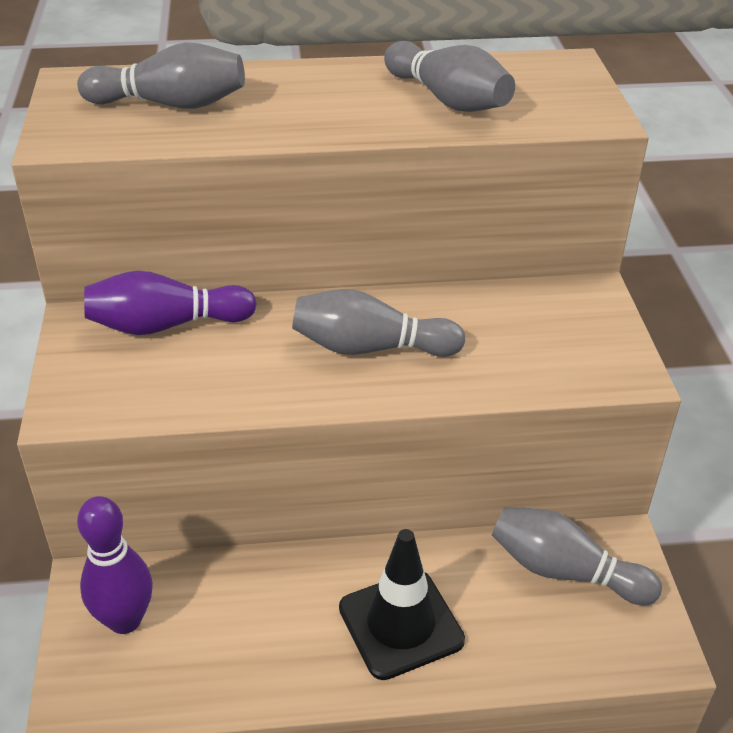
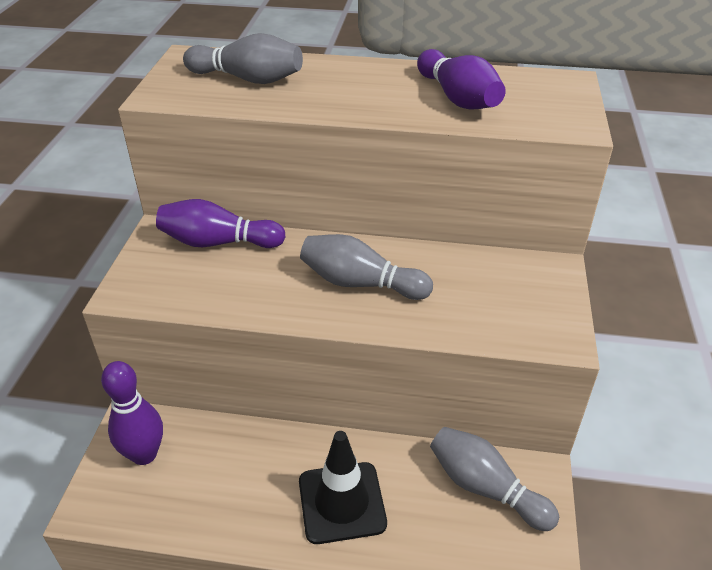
camera: 15 degrees right, 0 degrees up
grey bowling pin [384,41,515,112] -> purple bowling pin [417,49,506,109]

